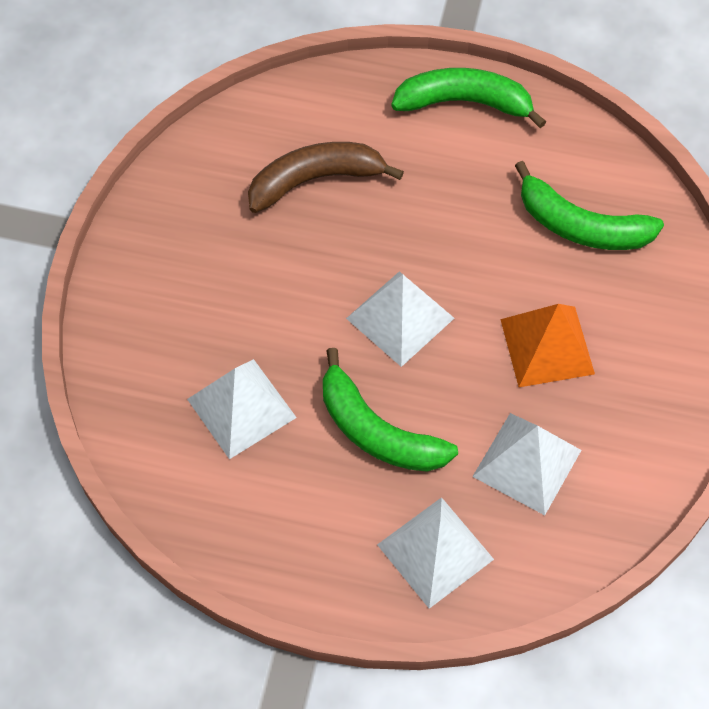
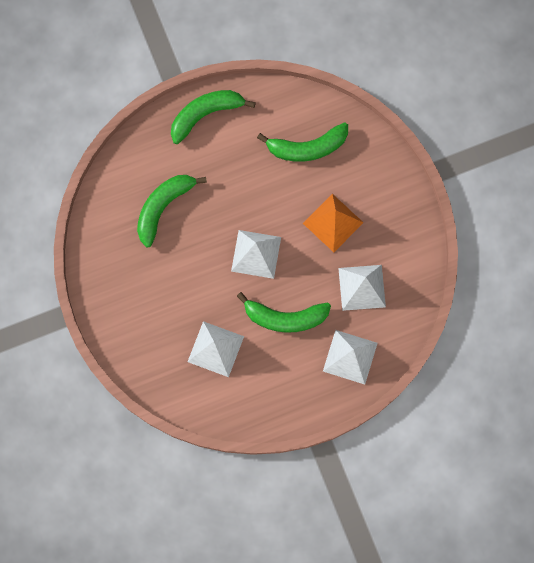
camera: 35 degrees left, 15 degrees up
brown banana [248,142,404,213] -> green banana [137,175,207,247]

